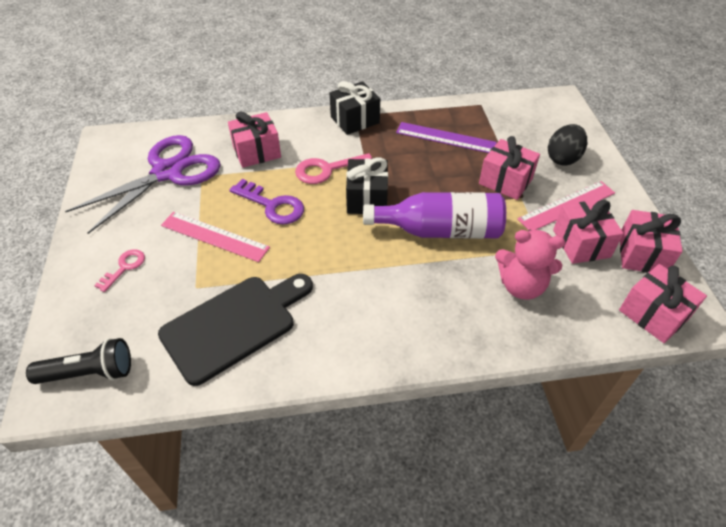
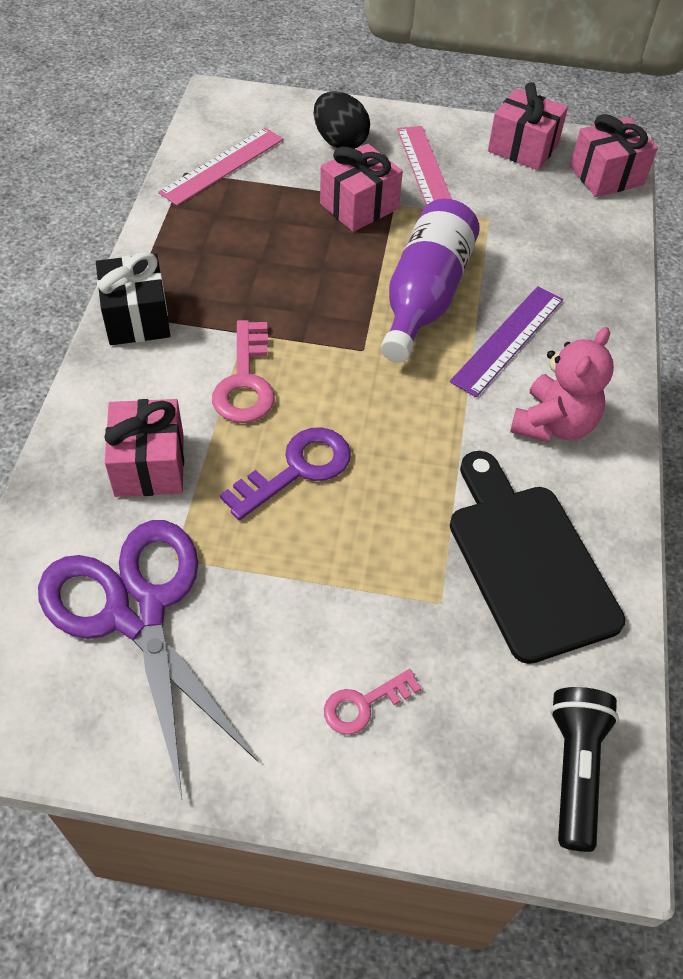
camera: 75 degrees left, 5 degrees up
pink key [94,249,145,292] -> pink key turned 75 degrees counterclockwise [324,669,421,735]
pink ruler [161,212,270,262] -> pink ruler moved to [158,128,283,206]
black gift [346,158,388,214] -> none
purple ruler [396,122,497,153] -> purple ruler moved to [450,286,563,397]
pink teddy bear [495,230,565,300] -> pink teddy bear moved to [510,327,614,442]
pink gift [553,200,624,264] -> none

